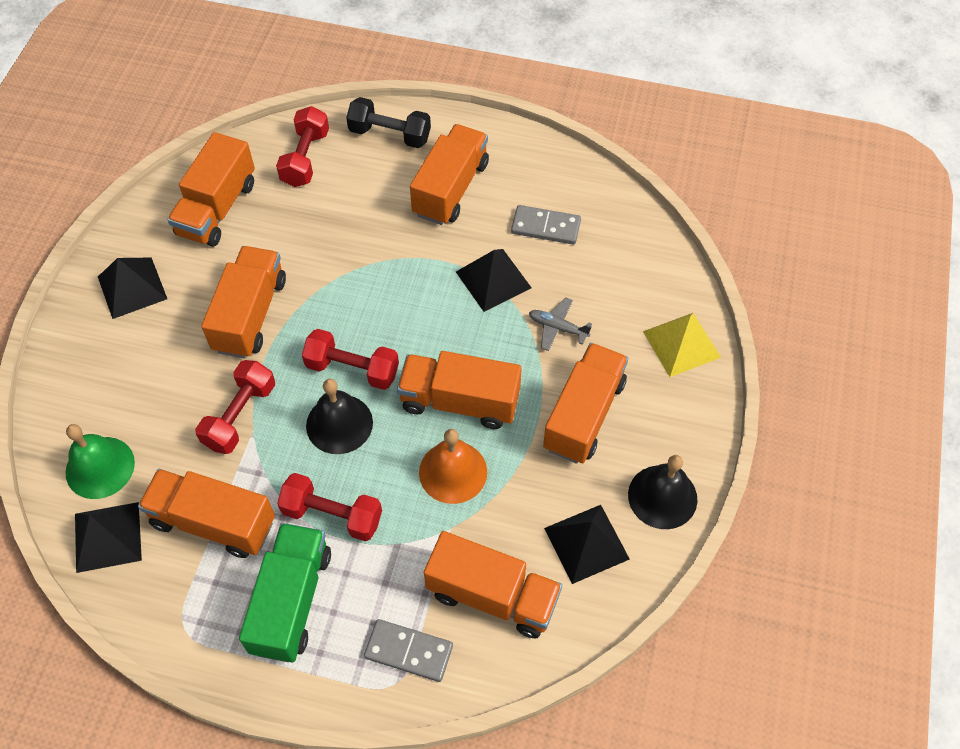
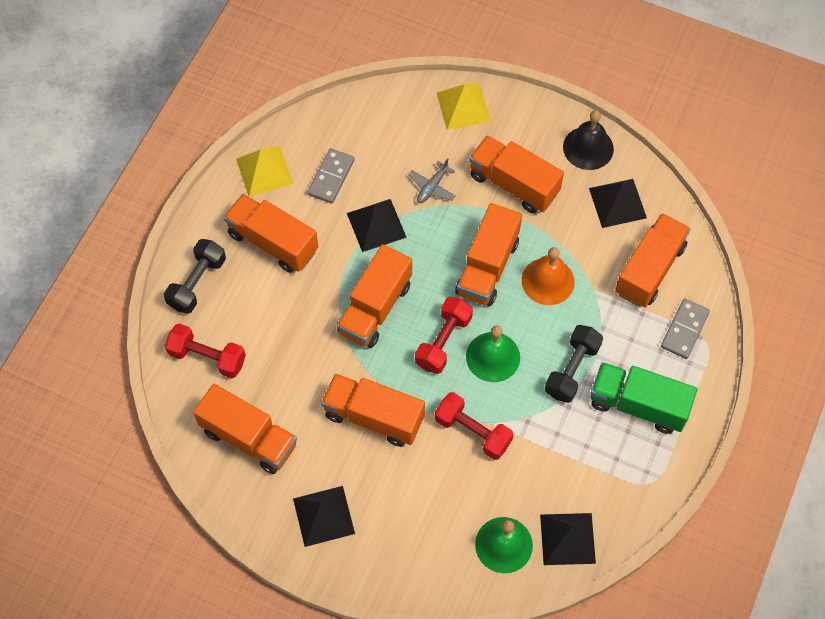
camera: 80 degrees left, 5 degrees up
orange truck [138,469,275,558] -> orange truck moved to [337,244,412,348]
red dumbbell [277,473,382,541] -> black dumbbell [545,325,603,403]
black bell [306,379,373,454] -> green bell [466,325,520,382]
none -> yellow pyramid [236,146,293,197]

